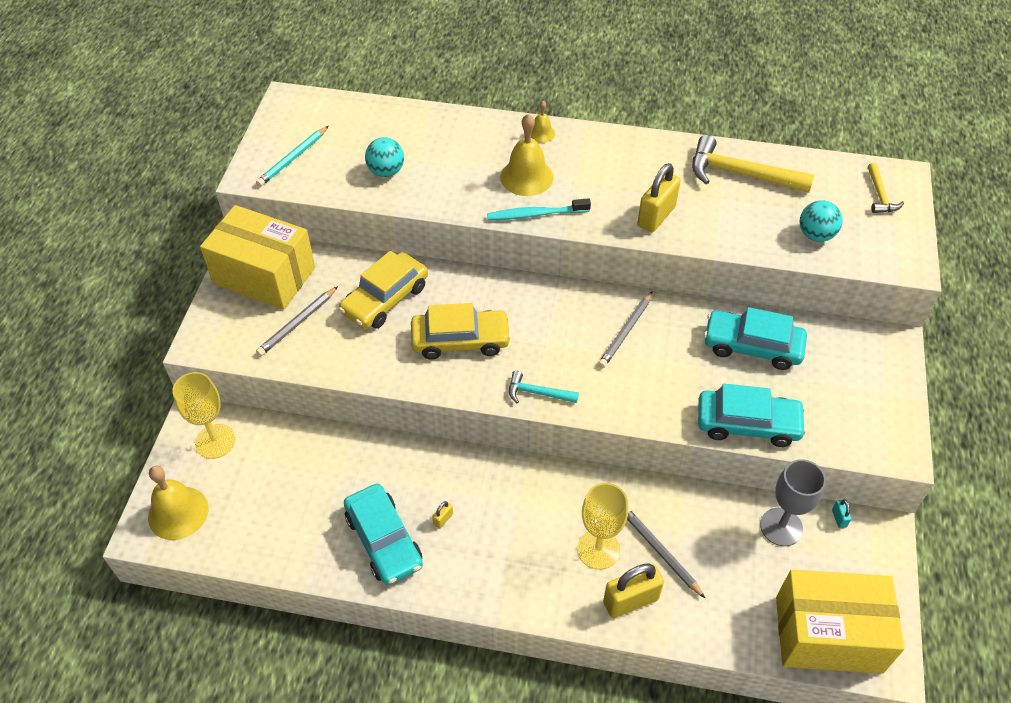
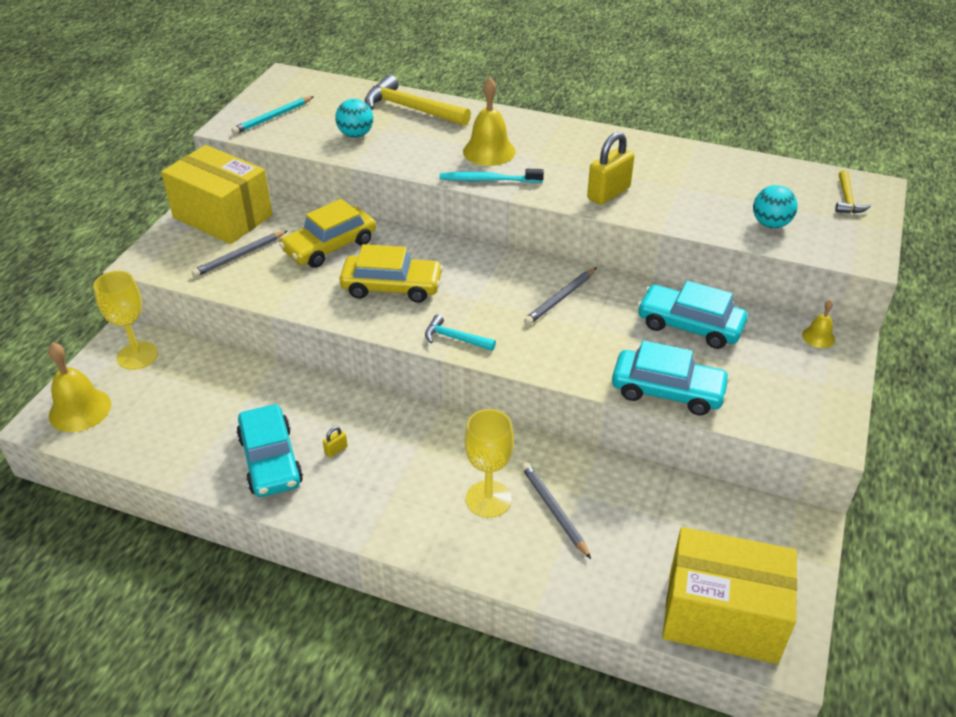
camera: 10 degrees right, 10 degrees down
yellow bell [531,101,555,143] -> yellow bell moved to [802,300,835,348]
yellow padlock [603,563,664,618] -> none
yellow hammer [692,135,814,193] -> yellow hammer moved to [365,75,471,126]
grey goblet [760,459,826,546] -> none
turquoise padlock [832,499,852,528] -> none

